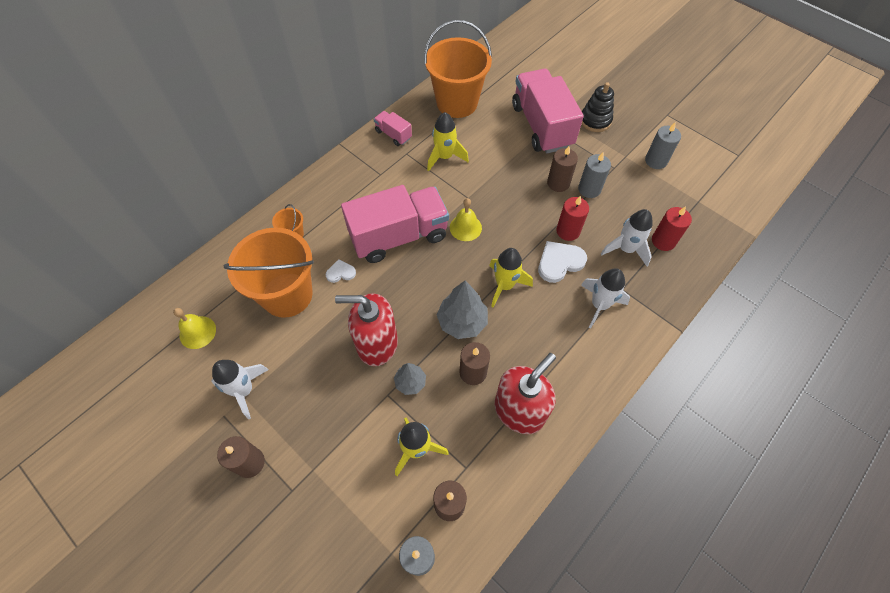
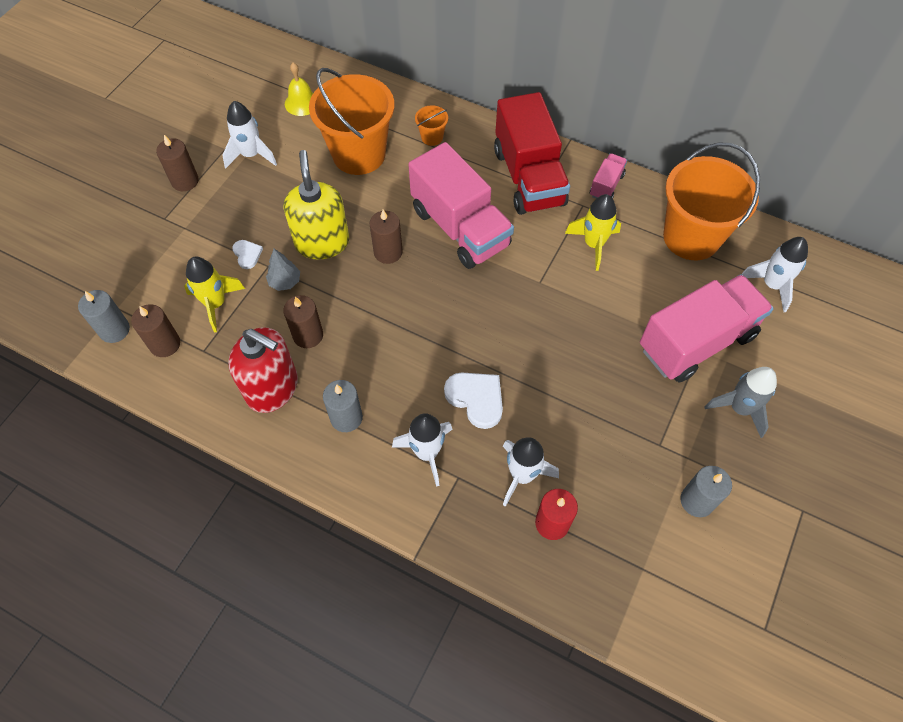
camera: 75 degrees right, 0 degrees up
white heart [326,259,356,283] -> white heart moved to [232,240,263,269]
red soap dispenser [335,293,398,366] -> yellow soap dispenser [284,150,349,260]
grey tree [437,281,488,339] -> none
yellow bell [450,198,482,241] -> none
yellow rocket [489,248,533,307] -> none
brown candle [547,146,578,192] -> brown candle moved to [369,210,403,264]
red candle [556,196,589,241] -> none
grey candle [578,152,611,198] -> grey candle moved to [323,380,363,432]
black stacking toy [582,82,614,132] -> grey rocket [704,367,777,438]
none -> red truck [494,92,570,215]
none -> white rocket [742,237,808,312]

